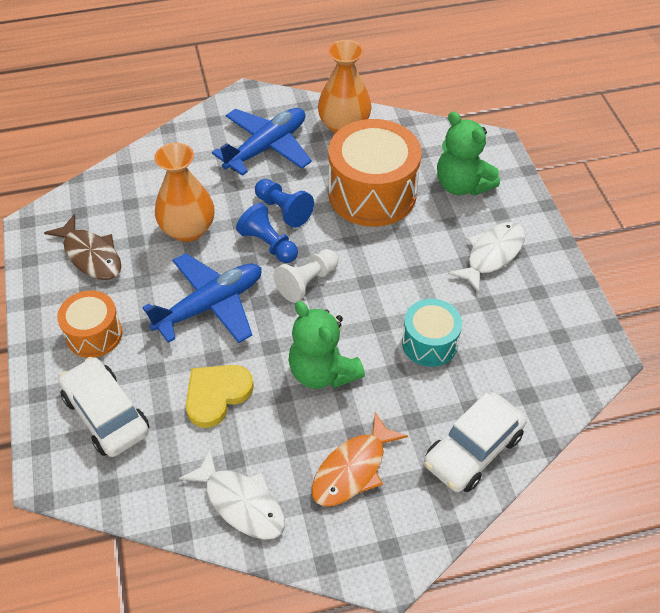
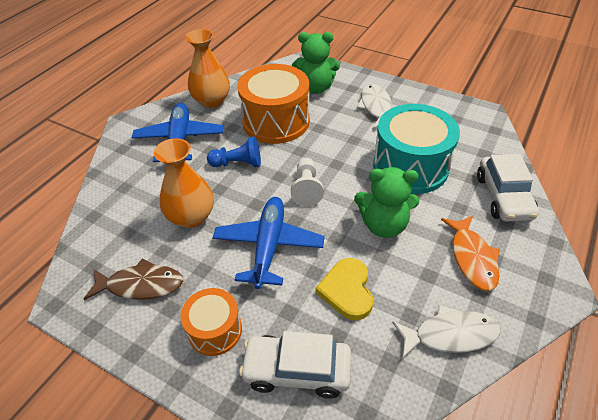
camera: 45 degrees left, 5 degrees down
blue pawn [236,203,298,263] -> none
turquoise drum [402,299,462,367] -> turquoise drum [373,104,460,194], size x1.80

